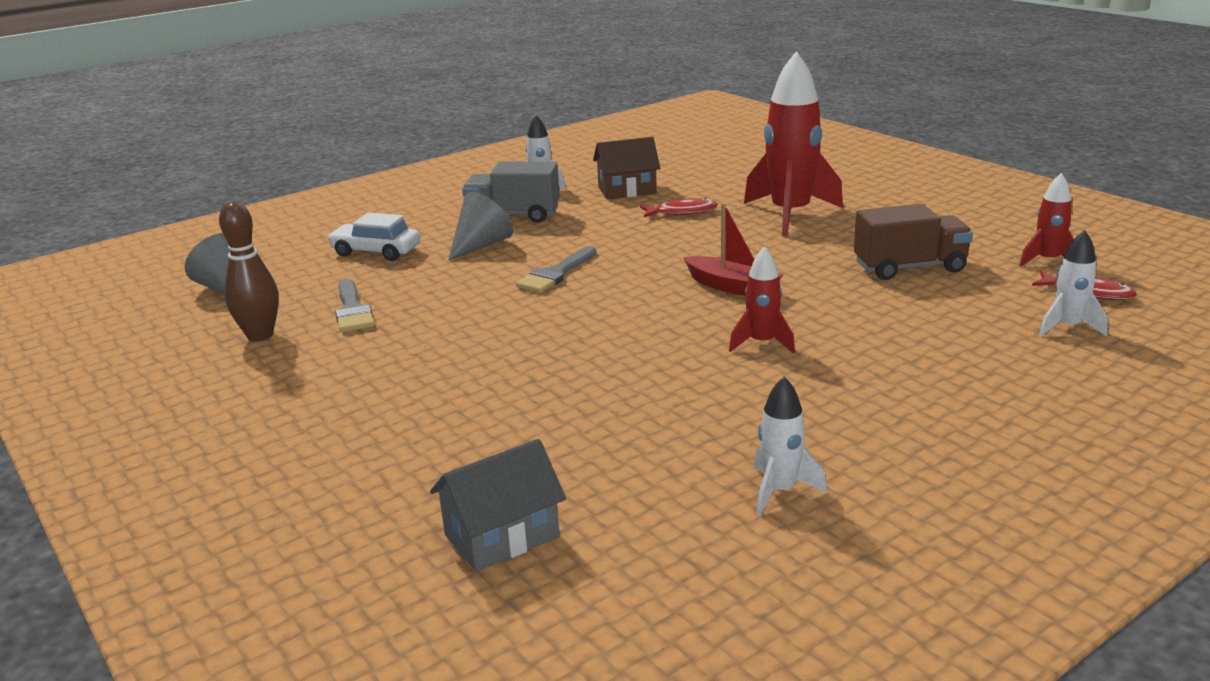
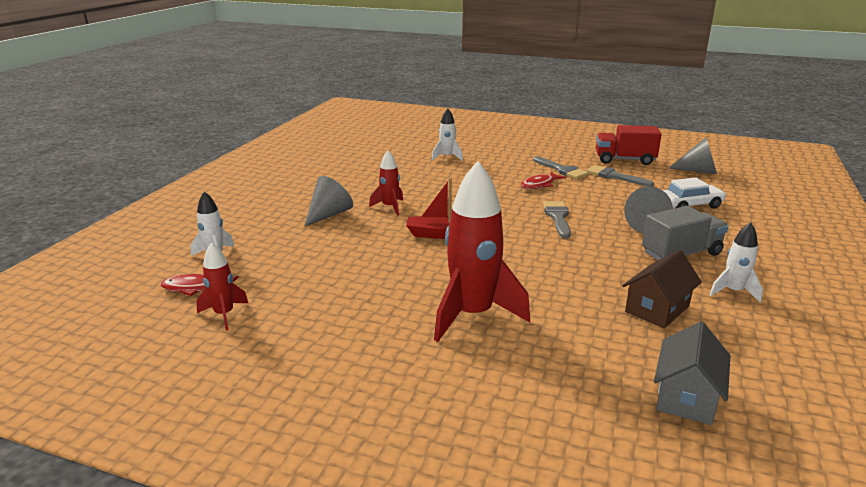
camera: 145 degrees right, 0 degrees up
brown bowling pin [219,202,279,342] -> red truck [596,125,662,165]
grey house [430,439,566,572] -> grey house moved to [654,321,731,425]
red fish [640,198,718,217] -> red fish moved to [521,172,566,189]
white rocket [754,376,827,516] -> white rocket moved to [432,108,463,161]
brown truck [854,204,973,280] -> none
none -> grey cone [304,176,353,227]
none -> grey brush [533,156,589,179]

